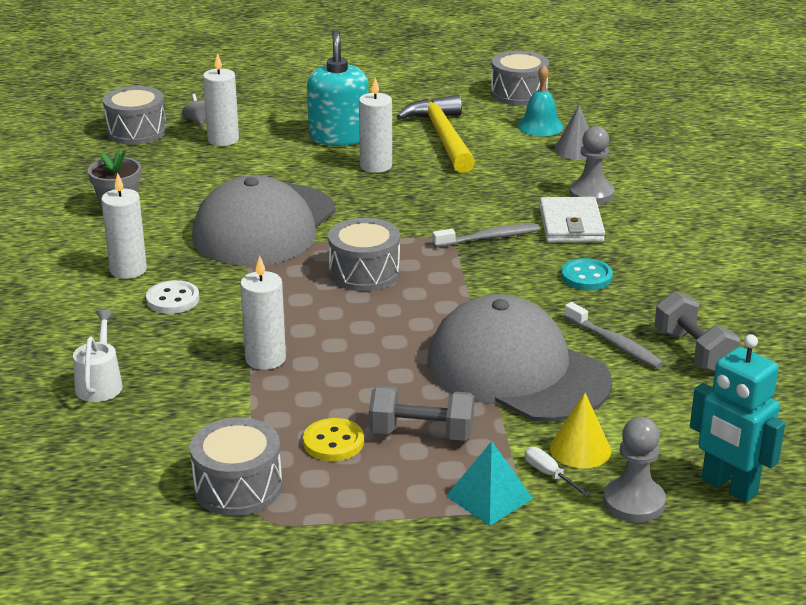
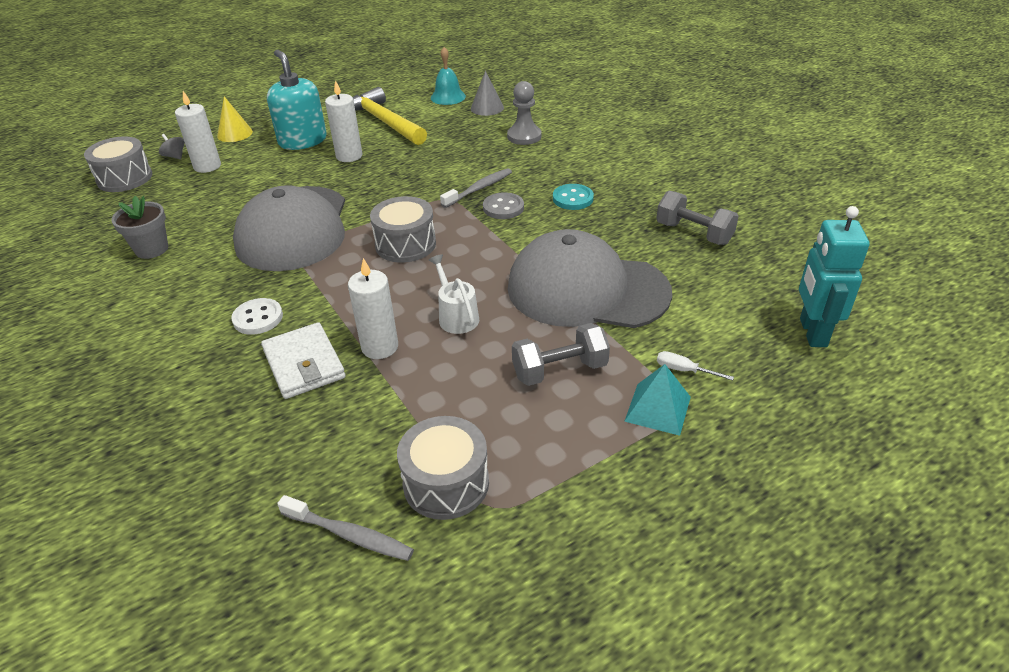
camera: 25 degrees left, 10 degrees up
white watering can [73,310,123,402] -> white watering can moved to [429,254,479,334]
white candle [101,173,147,279] -> none
yellow button [303,418,364,461] -> none
grey drum [491,51,549,105] -> none
white wallet [539,197,605,243] -> white wallet moved to [261,322,346,399]
yellow cone [550,393,611,468] -> yellow cone moved to [217,96,253,142]
grey toothbrush [564,302,664,369] -> grey toothbrush moved to [277,495,414,561]
grey pawn [603,417,666,522] -> none
turquoise robot [690,334,785,503] -> turquoise robot turned 75 degrees clockwise [799,206,870,347]
none -> grey button [483,192,524,219]

